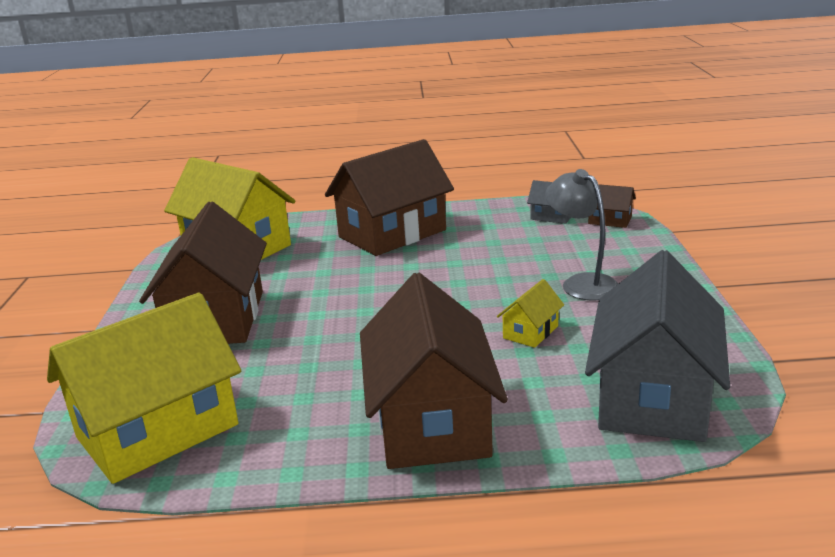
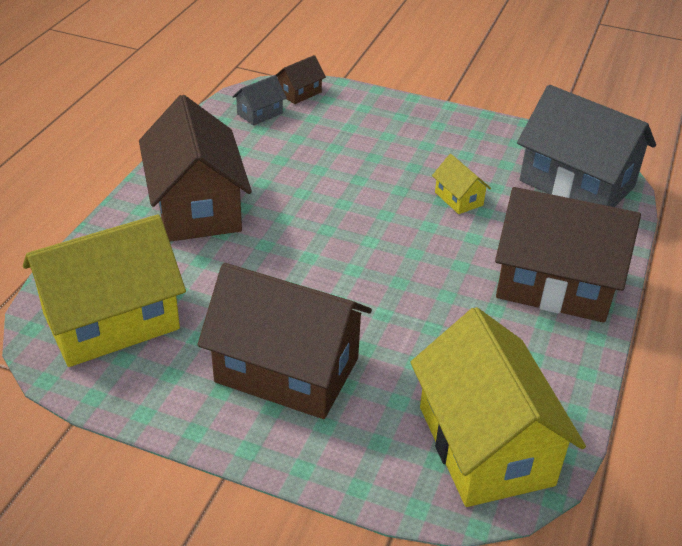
camera: 70 degrees left, 15 degrees up
grey lamp [545,169,619,301] -> none

